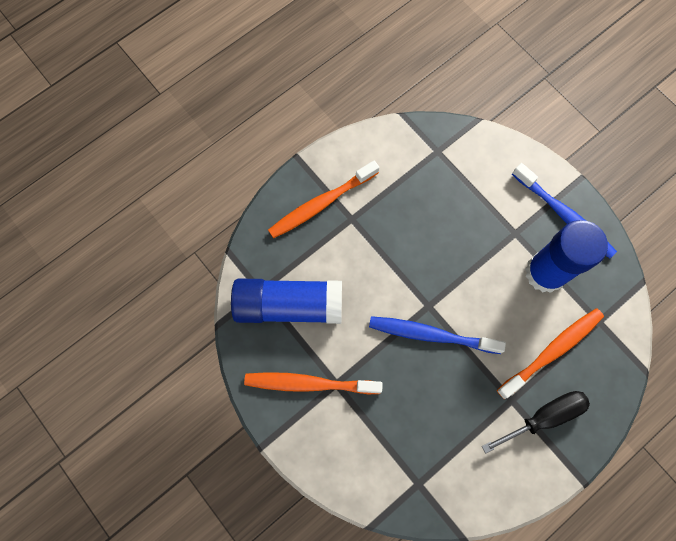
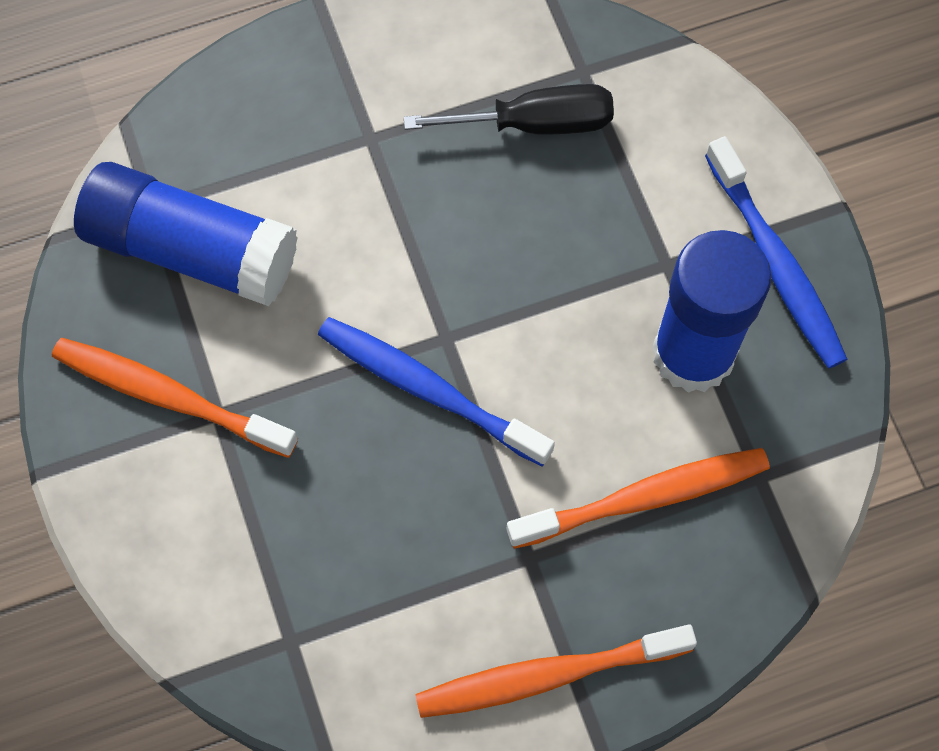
camera: 20 degrees right, 5 degrees down
orange toothbrush [268,160,379,238] -> orange toothbrush moved to [415,625,697,718]
black screwdriver [482,391,590,453] -> black screwdriver moved to [404,84,614,134]

